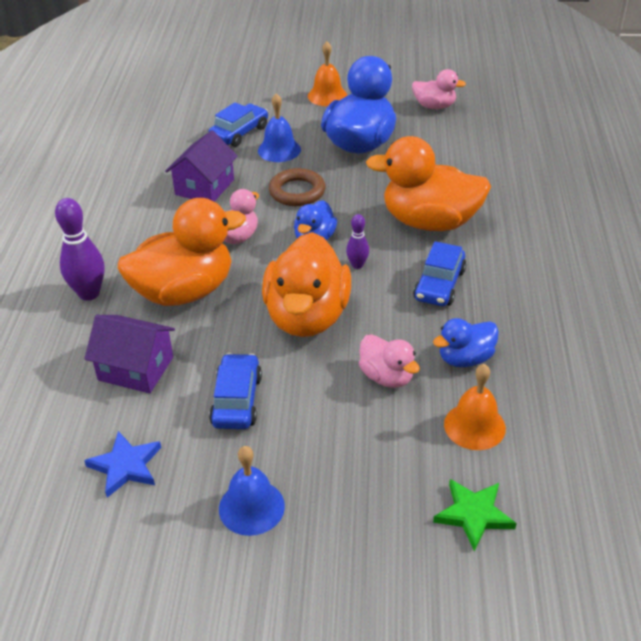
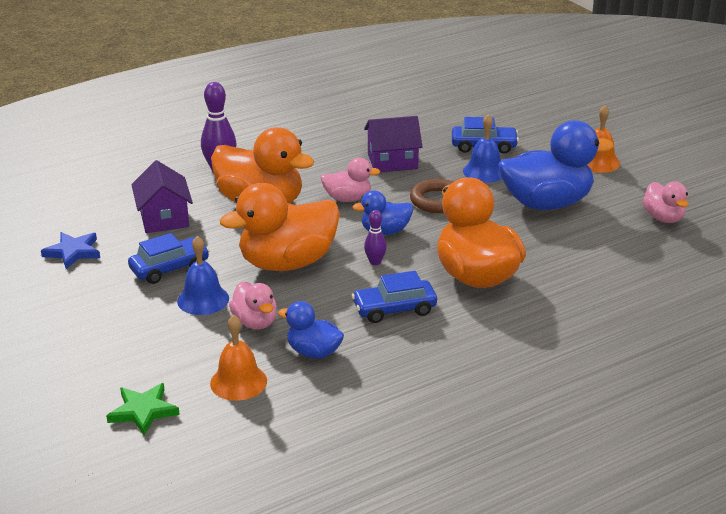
camera: 55 degrees right, 10 degrees down
blue bell [219,446,285,536] -> blue bell moved to [177,236,229,315]
pink duck [359,334,420,388] -> pink duck turned 45 degrees counterclockwise [229,282,277,329]

